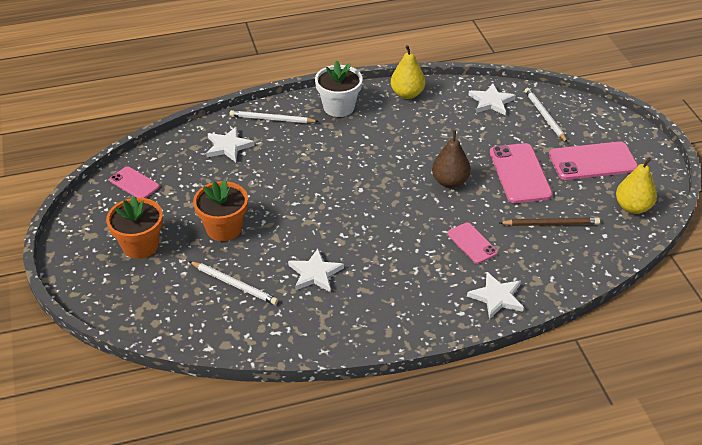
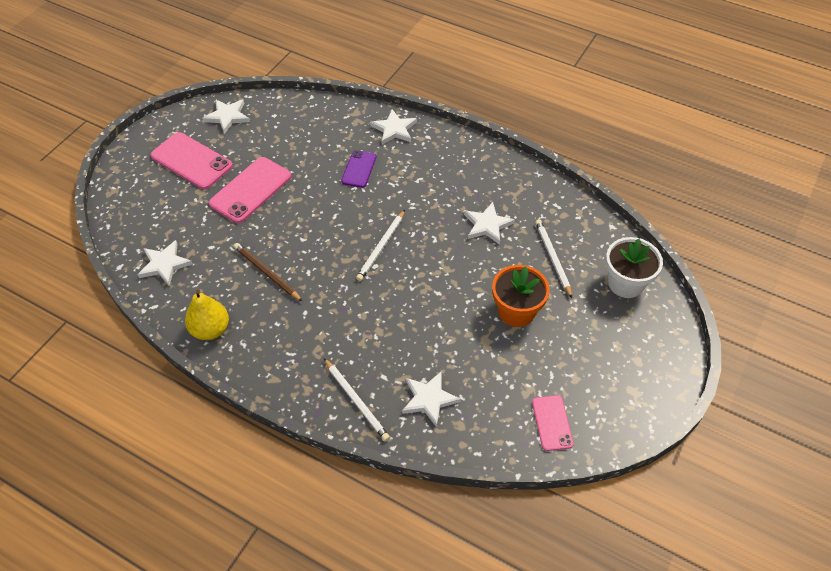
camera: 135 degrees left, 10 degrees up
orange flower pot [106,196,163,259] -> none
white flower pot [315,60,363,117] -> white flower pot moved to [606,237,663,298]
brown pear [432,130,471,188] -> none
pink phone [447,222,498,264] -> purple phone [341,150,376,188]
brown pencil [499,218,600,226] -> brown pencil moved to [234,243,302,301]
white pencil [525,88,567,143] -> white pencil moved to [356,210,405,281]
yellow pear [616,158,657,214] -> white star [202,99,250,134]

